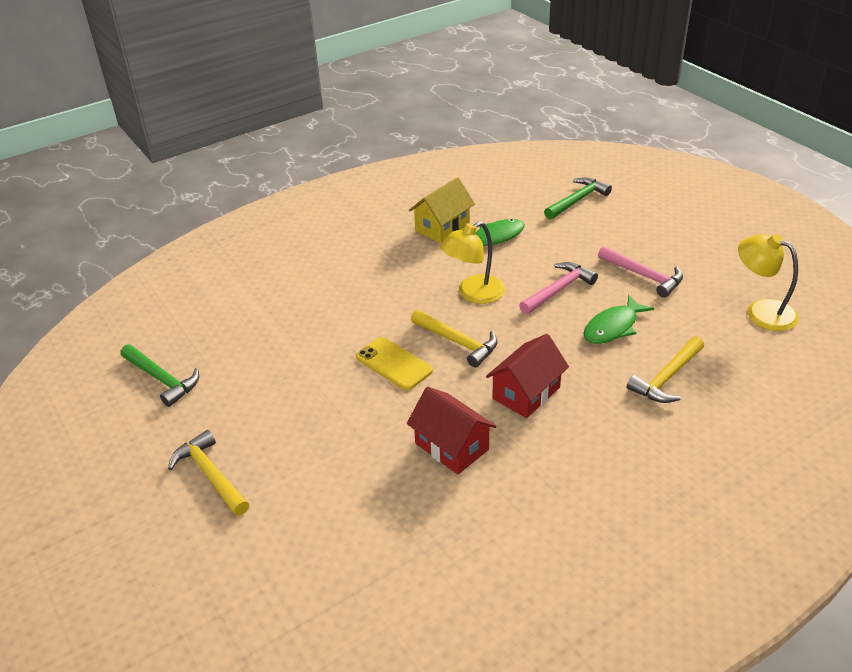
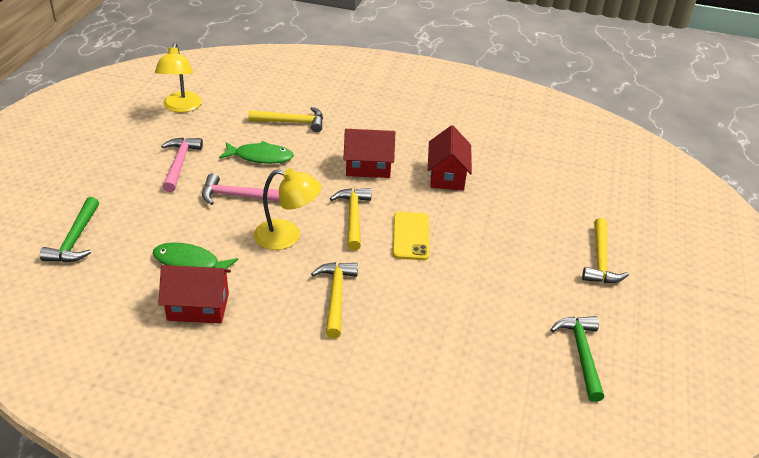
camera: 135 degrees left, 0 degrees up
yellow house [409,177,475,243] -> red house [158,265,231,324]
green hammer [544,177,612,219] -> green hammer turned 90 degrees counterclockwise [40,197,99,262]
none -> yellow hammer [311,262,358,339]

